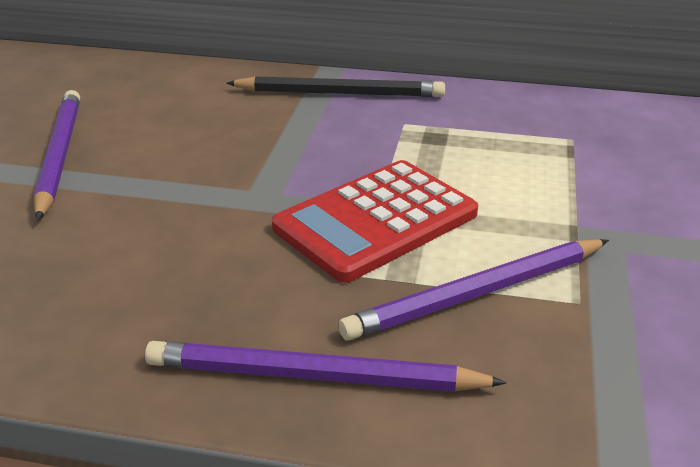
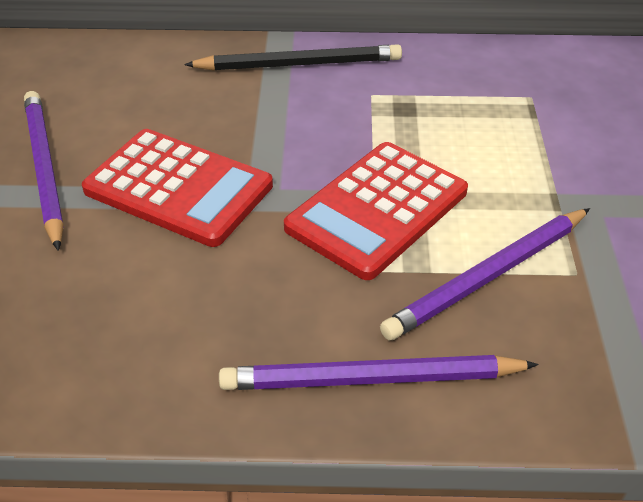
camera: 10 degrees left, 10 degrees up
none -> red calculator [82,129,273,247]

